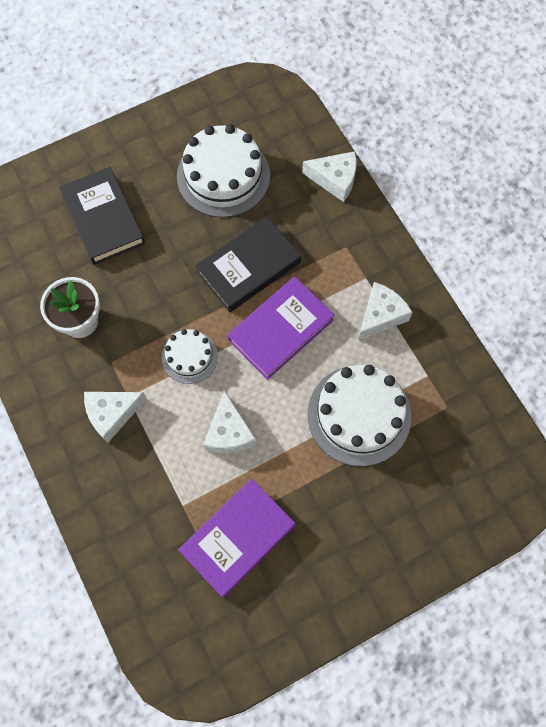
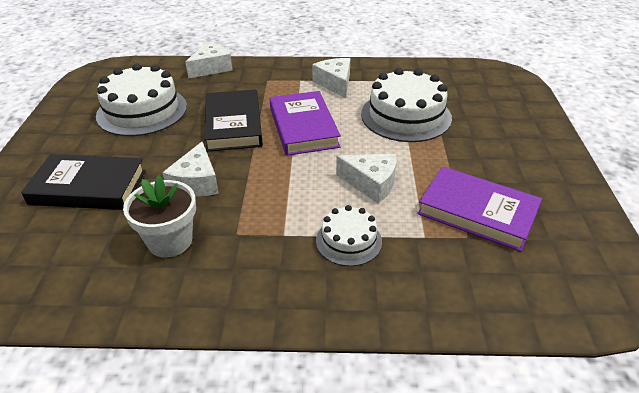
camera: 60 degrees left, 30 degrees down
white cheese [84,392,147,443] -> white cheese moved to [162,142,219,196]
white cake [162,329,218,384] -> white cake moved to [316,205,382,266]
purple book [178,479,295,598] -> purple book turned 45 degrees counterclockwise [417,166,542,252]

